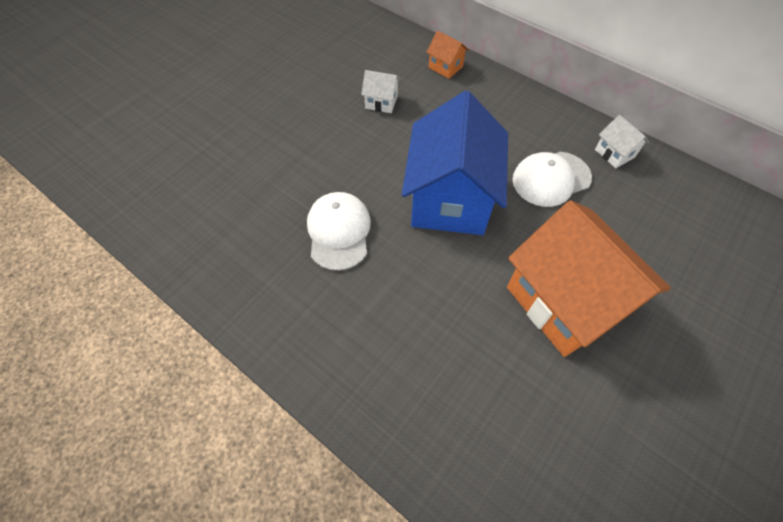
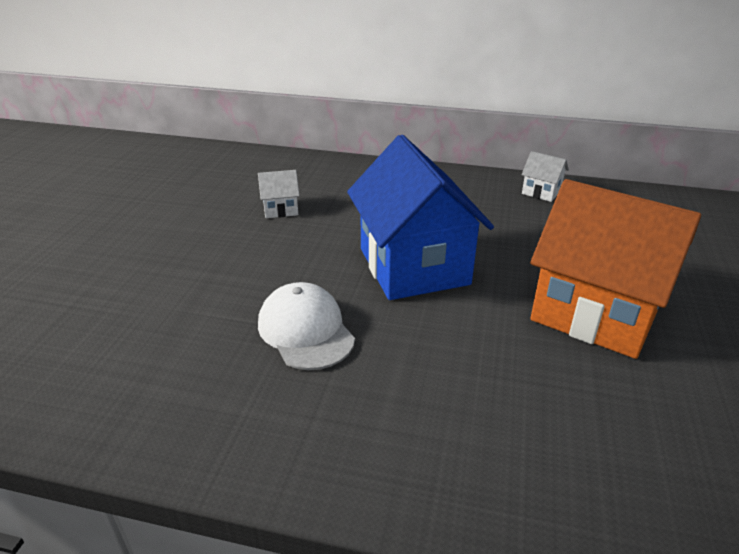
camera: 25 degrees left, 25 degrees down
orange house [426,31,469,79] -> none
white cap [512,152,592,207] -> none

